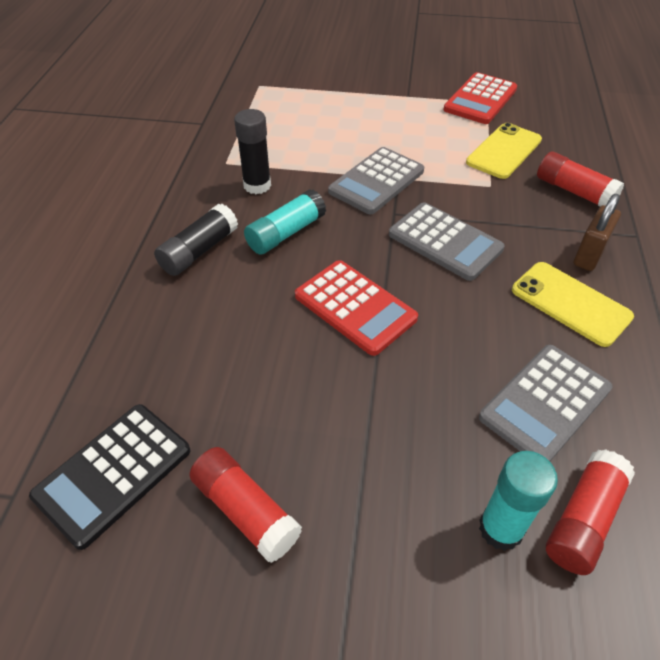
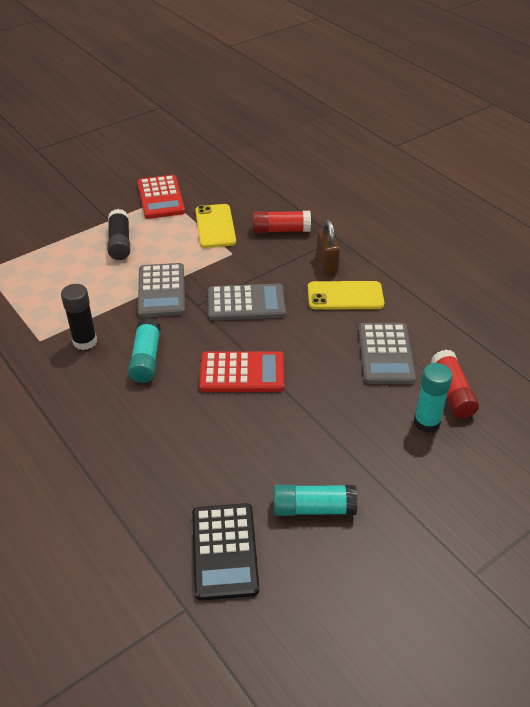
camera: 45 degrees left, 5 degrees down
black glue stick [154,204,238,276] -> black glue stick moved to [108,209,130,260]
red glue stick [190,447,302,563] -> turquoise glue stick [274,485,357,516]

